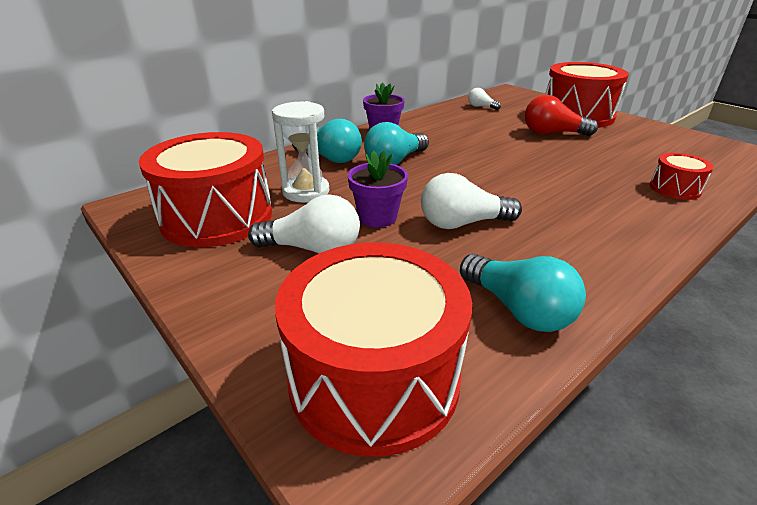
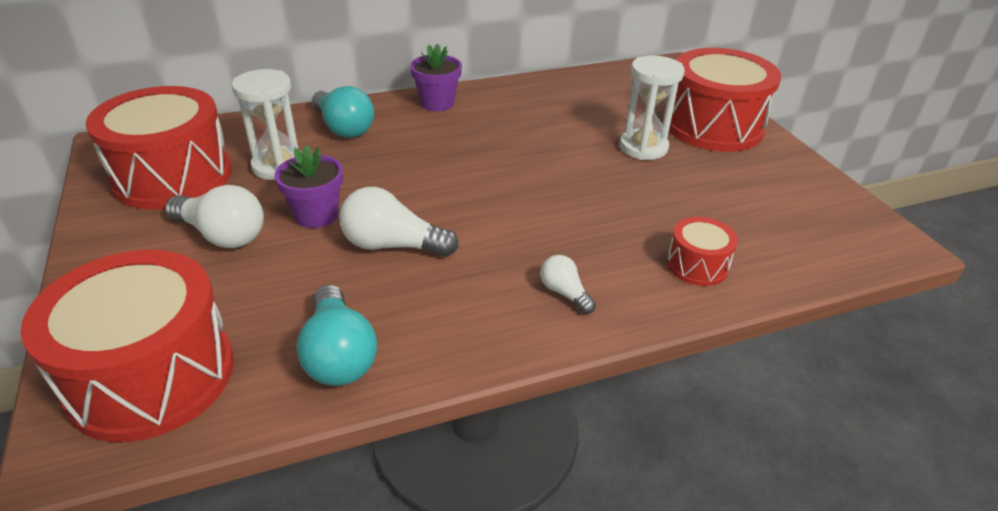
camera: 20 degrees right, 5 degrees up
turquoise light bulb [364,122,429,165] -> none
white light bulb [468,88,501,110] -> white light bulb moved to [540,255,596,314]
red light bulb [525,95,598,136] -> white hourglass [619,55,685,160]

